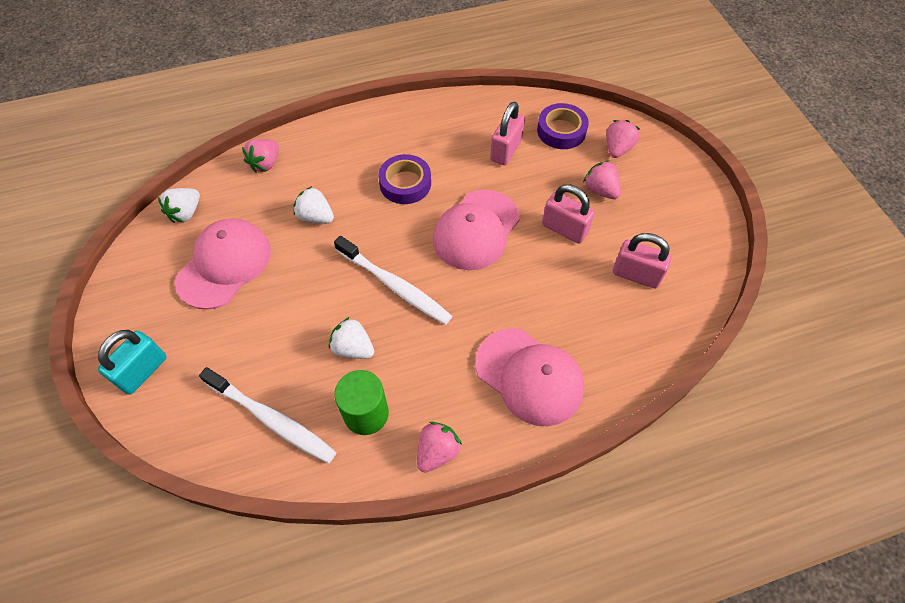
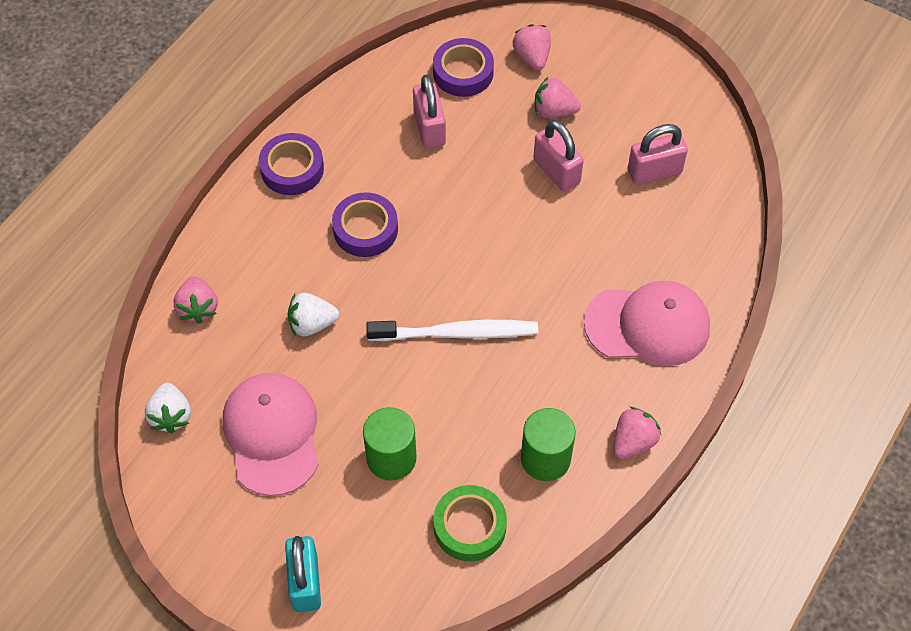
camera: 40 degrees left, 0 degrees up
white toothbrush [199,367,337,464] -> green tape [433,485,507,562]
white strawberry [329,317,374,359] -> none
pink strawberry [417,422,462,472] -> pink strawberry turned 45 degrees clockwise [613,407,661,459]
pink cap [433,190,520,270] -> none
pink padlock [542,185,595,244] -> pink padlock turned 60 degrees clockwise [533,120,584,192]
none -> purple tape [259,133,324,195]
none -> green cylinder [363,407,417,481]

